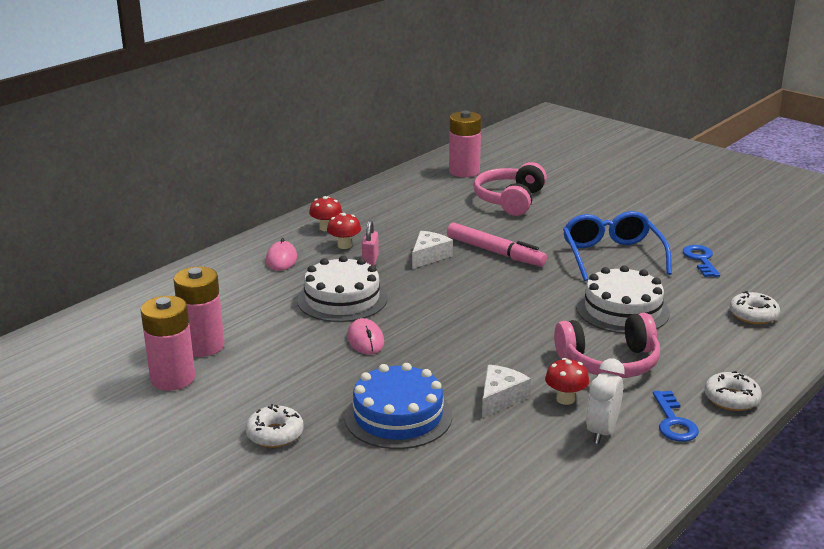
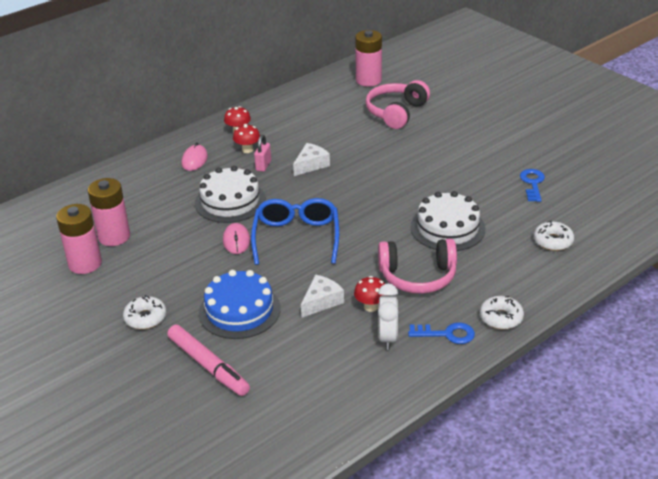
camera: 10 degrees right, 10 degrees up
pink marker [447,223,547,267] -> pink marker moved to [167,325,250,396]
blue glasses [563,211,672,281] -> blue glasses moved to [251,198,339,265]
white clock [586,359,625,444] -> white clock turned 150 degrees clockwise [378,284,398,350]
blue key [653,391,699,442] -> blue key turned 90 degrees counterclockwise [408,323,475,344]

